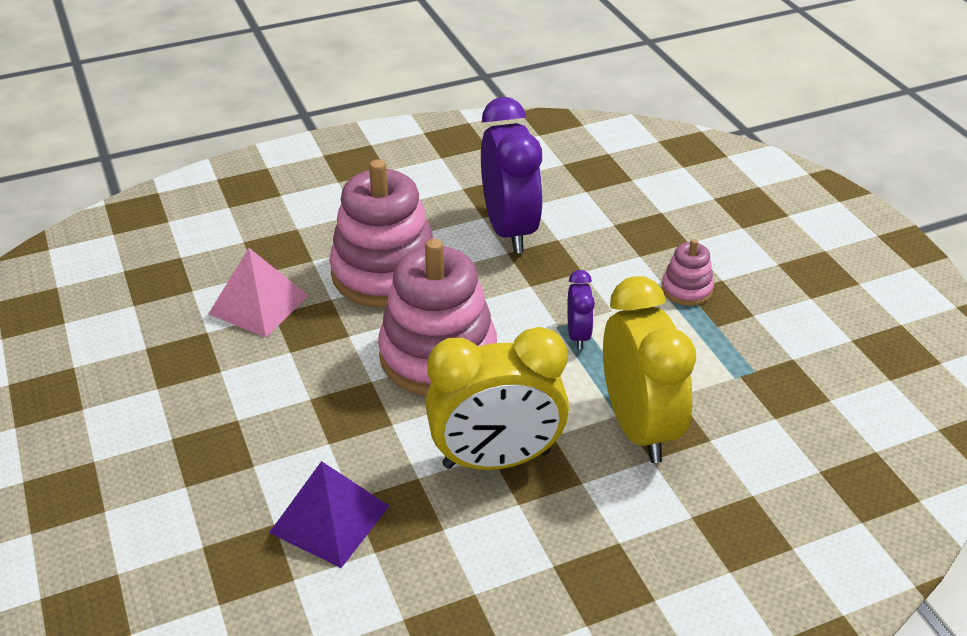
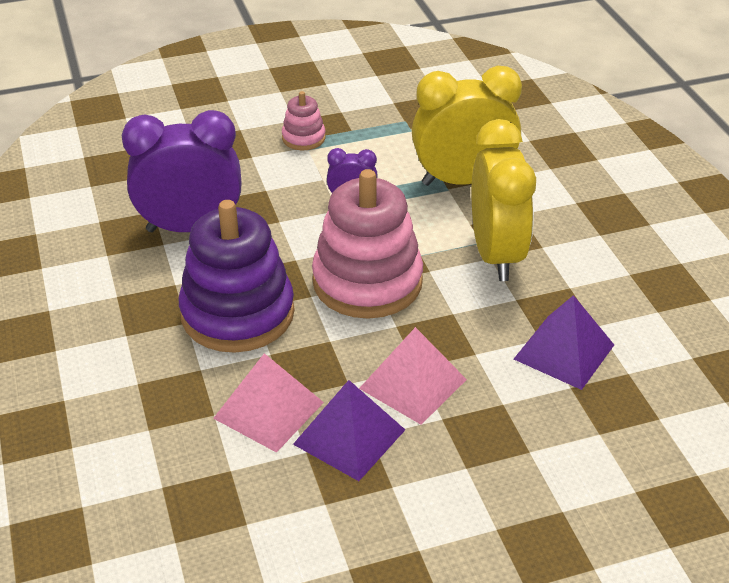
camera: 85 degrees left, 0 degrees up
pink stacking toy [329,159,434,307] -> purple stacking toy [179,200,295,353]
none -> purple pyramid [293,380,405,481]
none -> pink pyramid [359,327,467,425]

